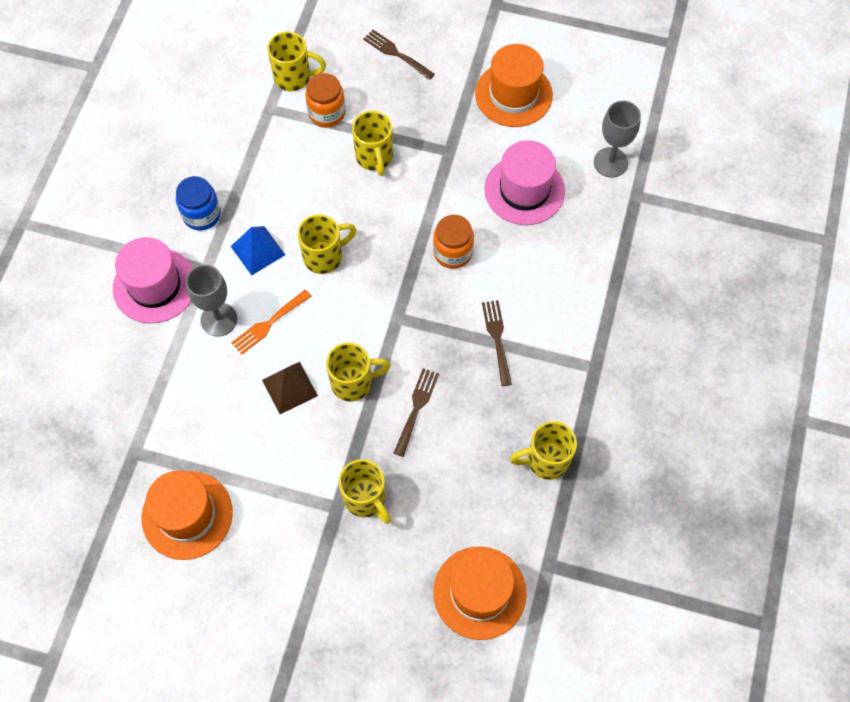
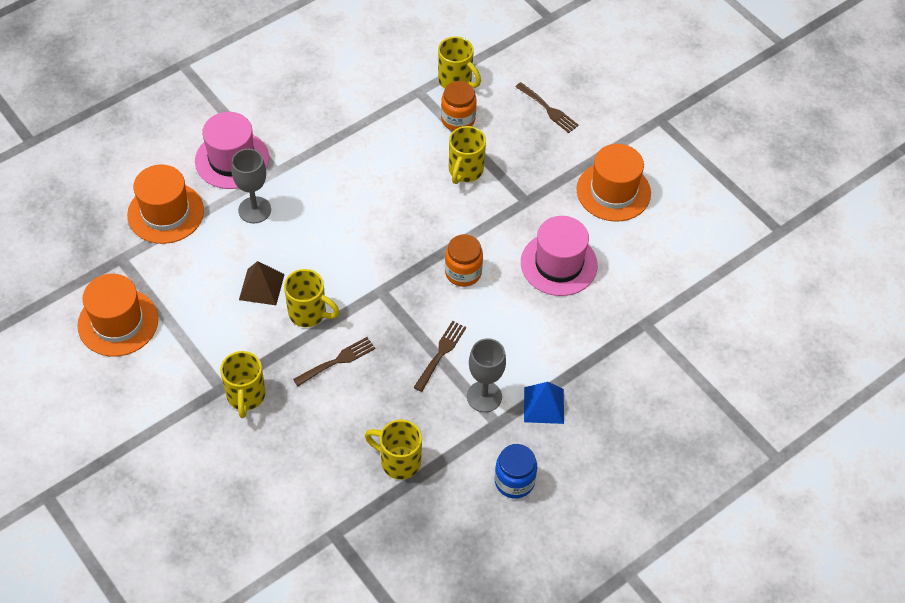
camera: 35 degrees right, 10 degrees down
blue jar [176,176,221,230] -> blue jar moved to [495,444,537,499]
blue pyramid [231,226,285,275] -> blue pyramid moved to [524,382,564,424]
orange fork [231,290,311,355] -> none
yellow mug [297,214,357,274] -> none
brown fork [363,30,435,80] -> brown fork turned 150 degrees clockwise [515,82,579,133]
orange hat [433,546,527,640] -> orange hat moved to [127,165,204,244]
grey goblet [594,101,641,178] -> grey goblet moved to [467,338,506,412]

